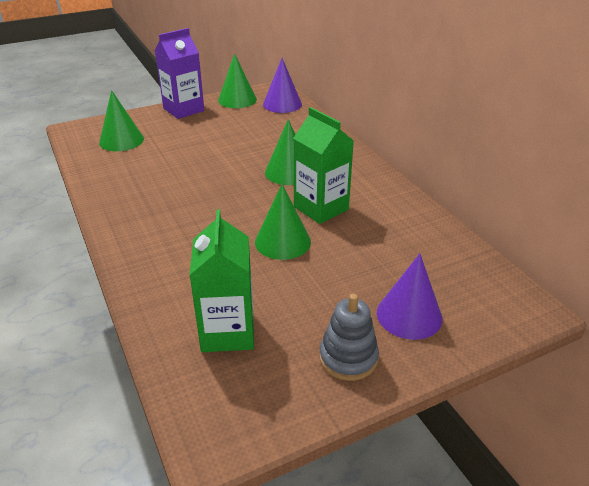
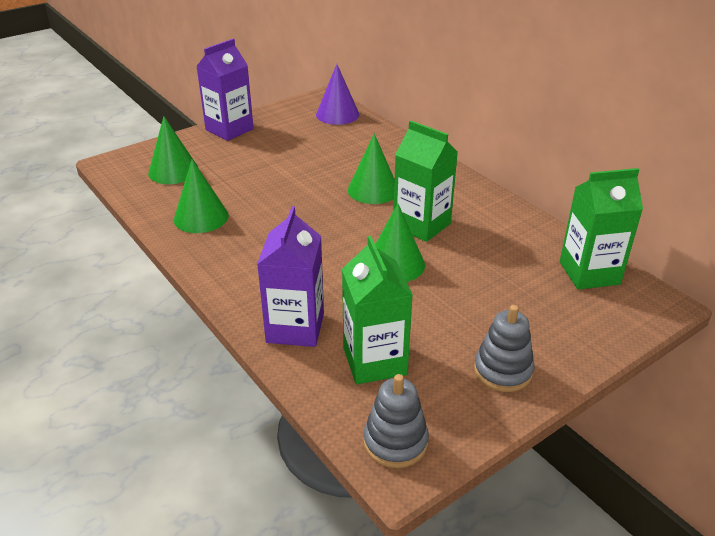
camera: 10 degrees left, 0 degrees up
green cone [218,53,257,108] -> green cone moved to [174,159,229,233]
purple cone [377,254,442,340] -> none
none -> purple carton [257,206,324,347]
none -> grey stacking toy [363,374,429,468]
none -> green carton [560,168,643,290]

